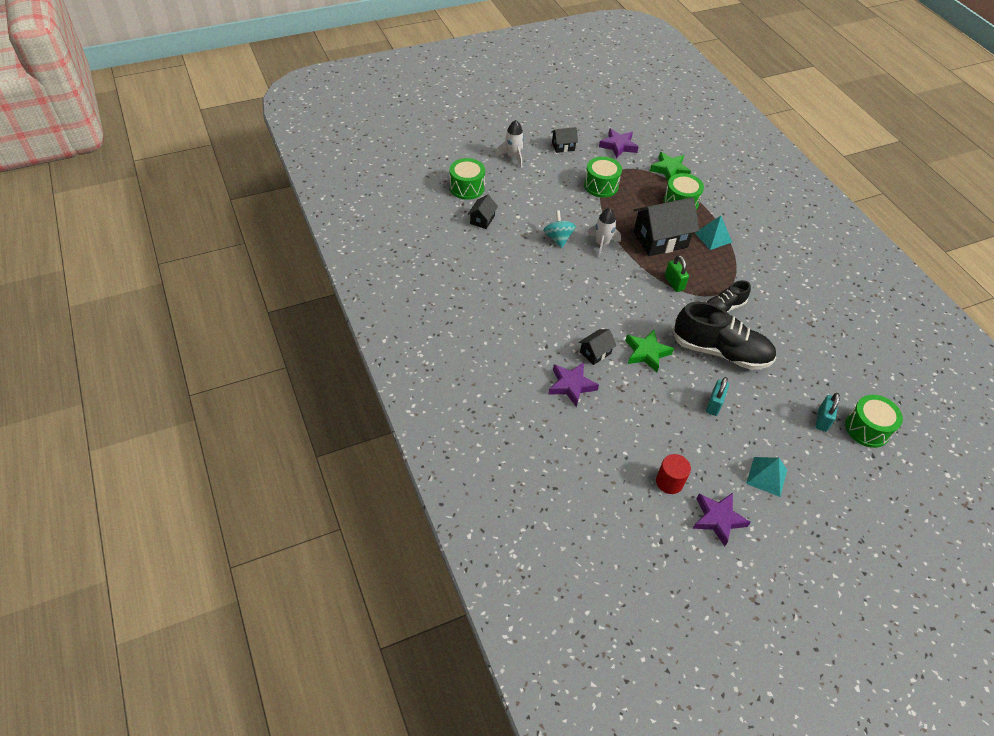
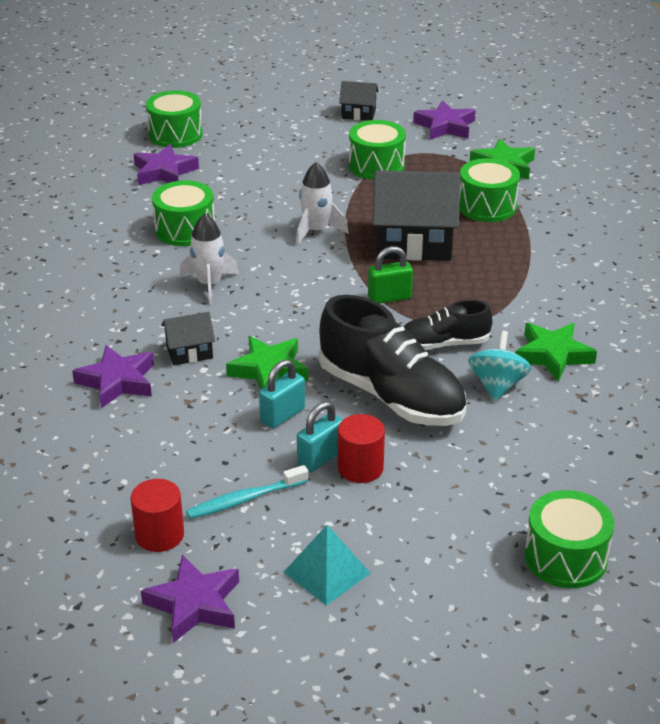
camera: 25 degrees right, 15 degrees down
black house [468,194,498,229] -> purple star [134,144,199,185]
white rocket [495,120,524,168] -> white rocket moved to [179,214,239,304]
turquoise spinning top [543,210,576,248] -> turquoise spinning top moved to [468,331,531,401]
green padlock [665,255,689,292] -> green padlock turned 75 degrees clockwise [368,246,413,304]
turquoise pyramid [695,216,732,250] -> none
turquoise padlock [815,393,840,432] -> turquoise padlock moved to [259,359,305,428]
none -> green drum [152,180,215,246]
none -> turquoise toothbrush [186,465,308,519]
none -> red cylinder [338,414,385,483]
none -> green star [515,323,597,382]

